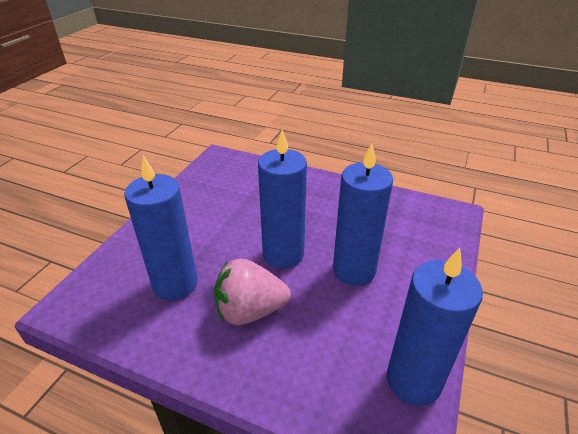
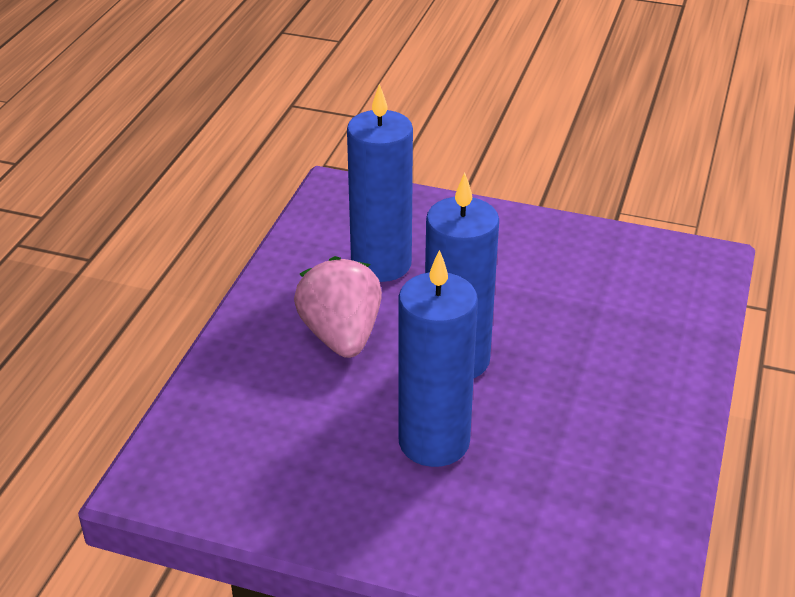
camera: 85 degrees right, 0 degrees up
blue candle [387,248,483,406] -> none

